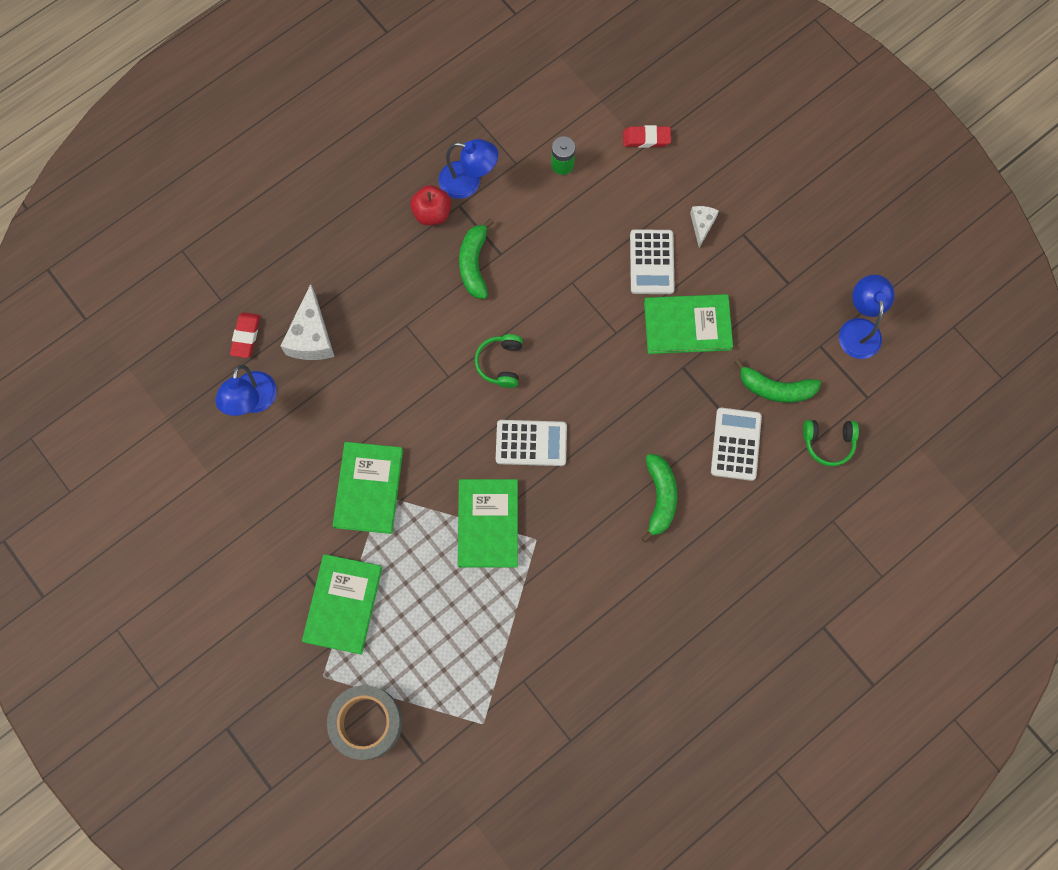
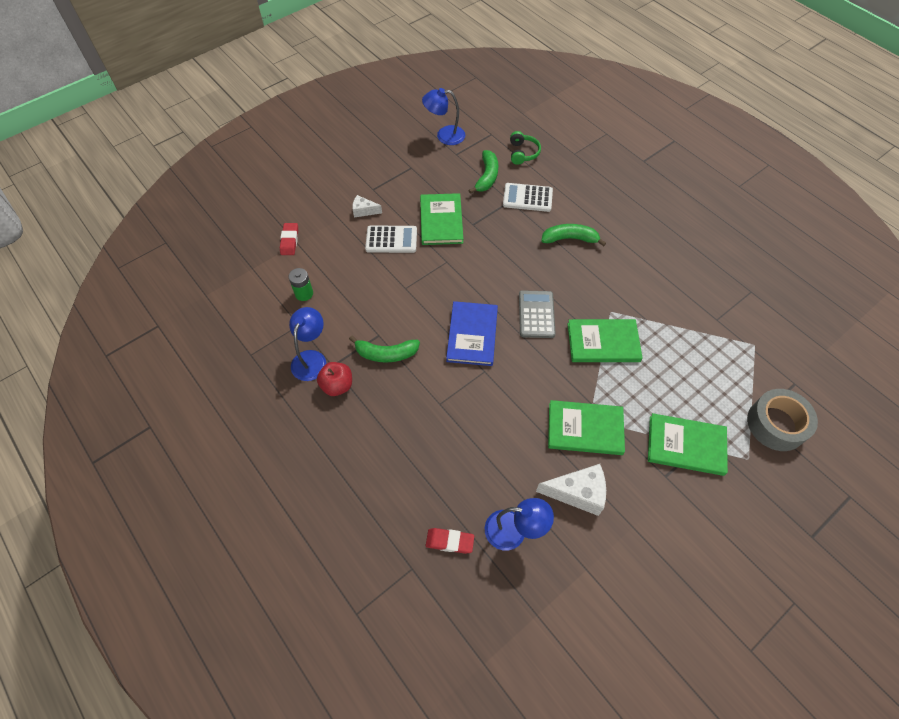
camera: 90 degrees left, 15 degrees down
white cheese [281,284,335,360] -> white cheese moved to [536,464,606,516]
green headphones [475,334,523,388] -> blue book [446,301,498,366]
white calculator [496,420,567,466] -> grey calculator [519,290,556,338]

